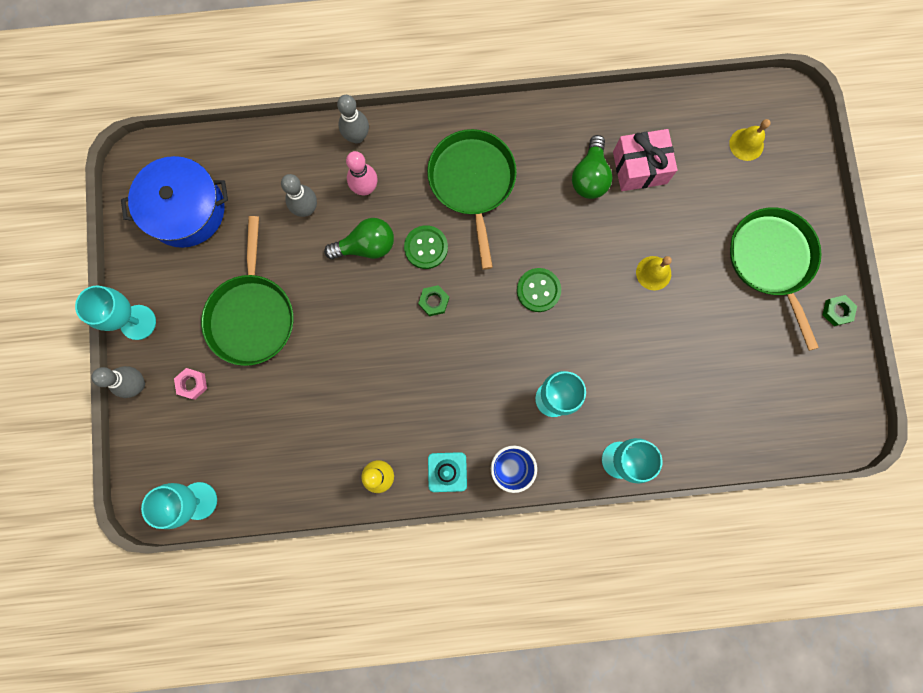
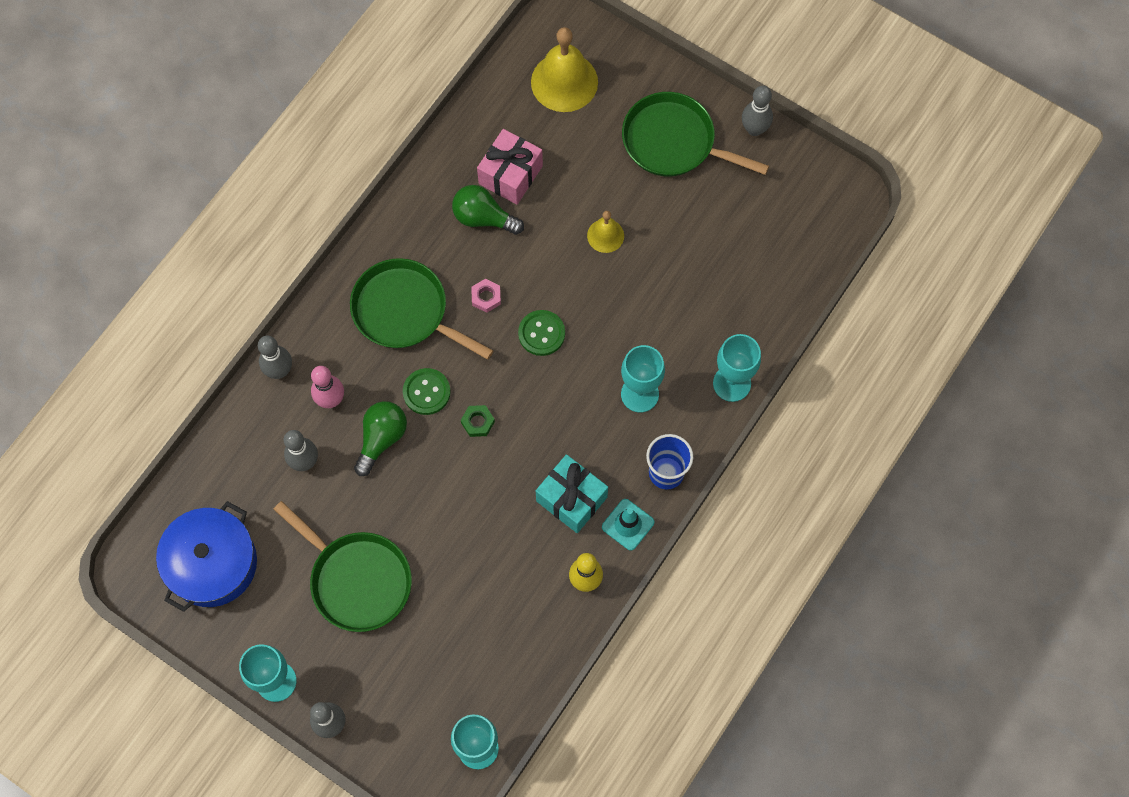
camera: 50 degrees left, 10 degrees down
pink nut [174,368,207,400] -> pink nut moved to [471,279,501,313]
green light bulb [572,135,612,199] -> green light bulb turned 150 degrees clockwise [452,185,524,235]
yellow bell [729,119,771,161] -> yellow bell [531,27,598,112], size x1.87
green nut [823,295,857,326] -> grey bowling pin [742,86,773,136]
none -> turquoise gift [536,454,608,533]

